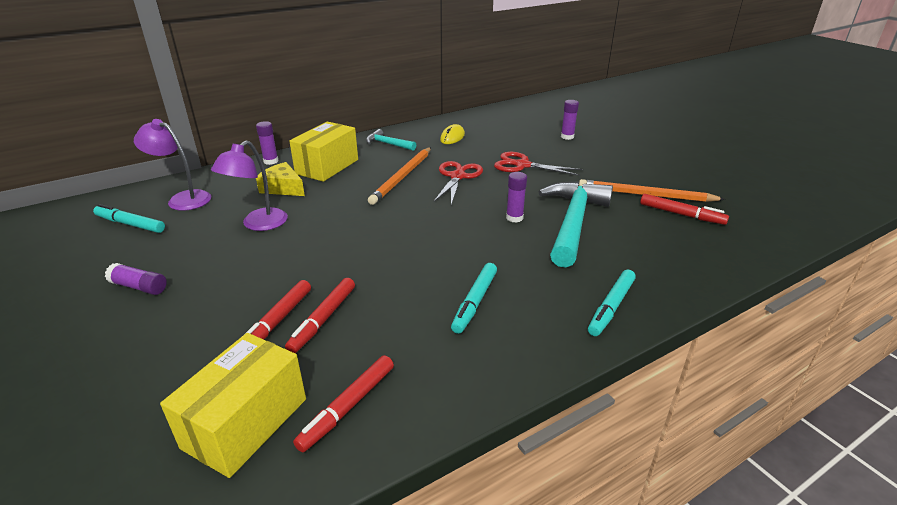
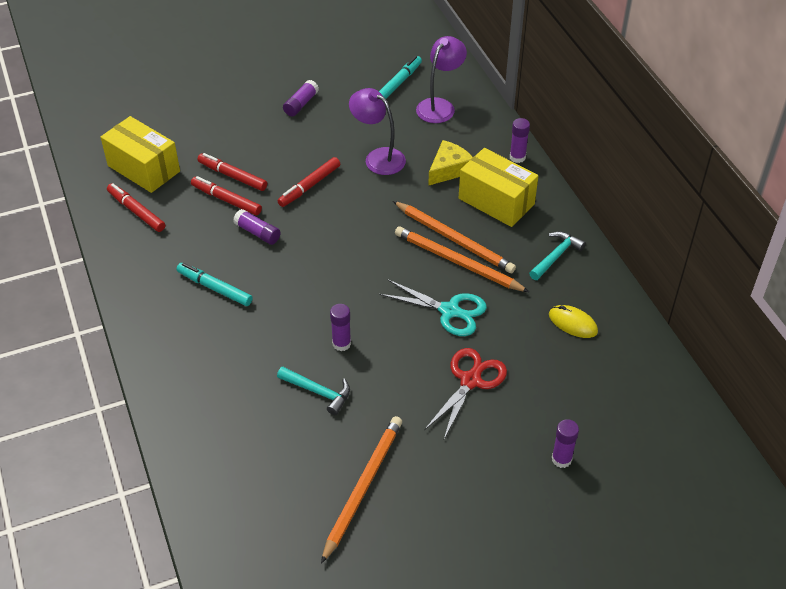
camera: 100 degrees right, 15 degrees up
red scissors [434,161,483,205] -> turquoise scissors [379,280,487,336]
turquoise hammer [539,181,613,268] -> turquoise hammer [277,366,350,415], size x0.49
turquoise marker [588,269,636,336] -> none
red marker [640,194,729,225] -> red marker moved to [278,157,340,207]
none -> purple glue stick [233,209,280,245]
none -> orange pencil [393,201,516,273]

